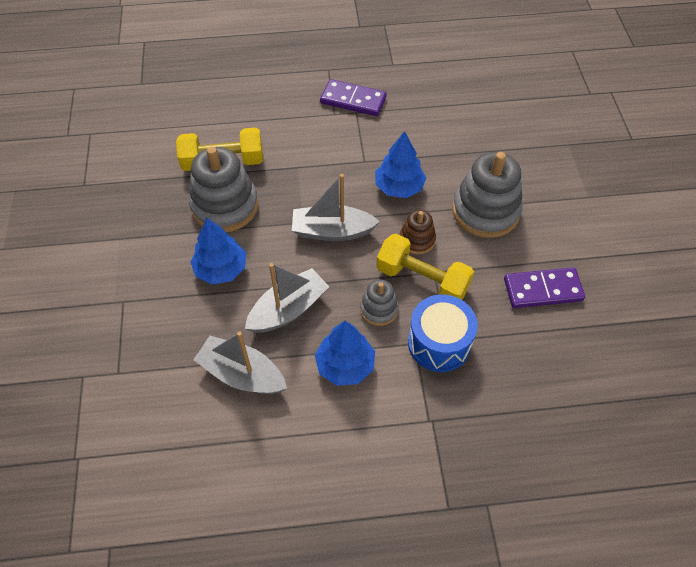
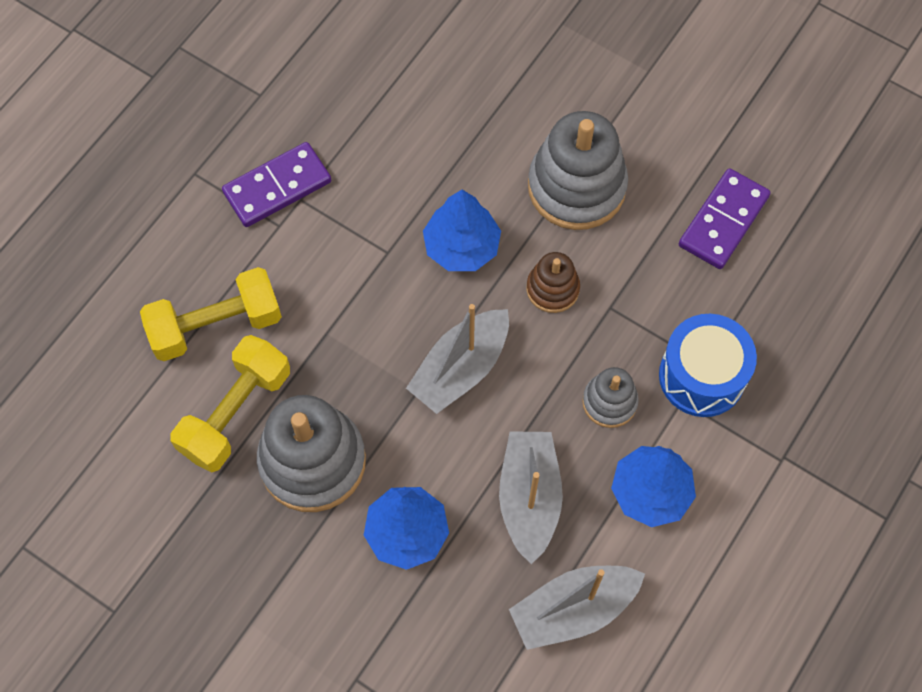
camera: 50 degrees left, 10 degrees up
yellow dumbbell [376,234,474,300] -> yellow dumbbell moved to [140,267,282,361]

